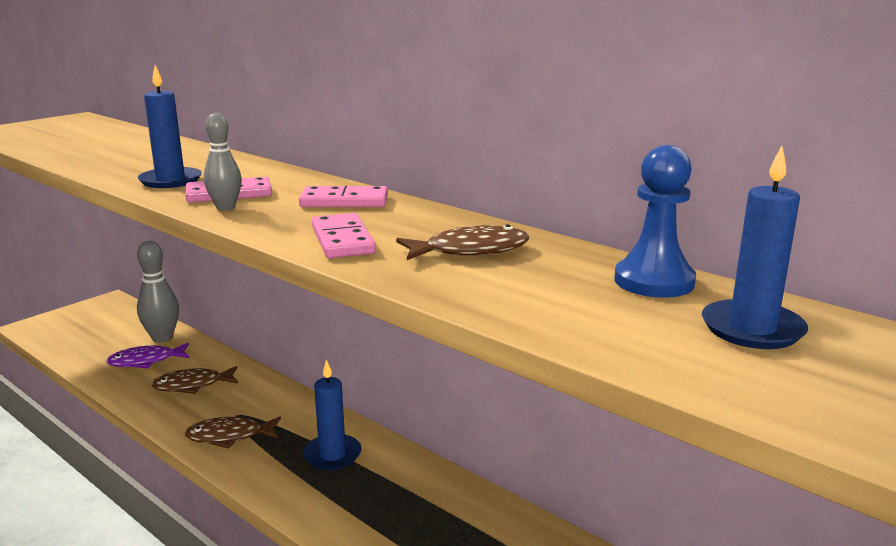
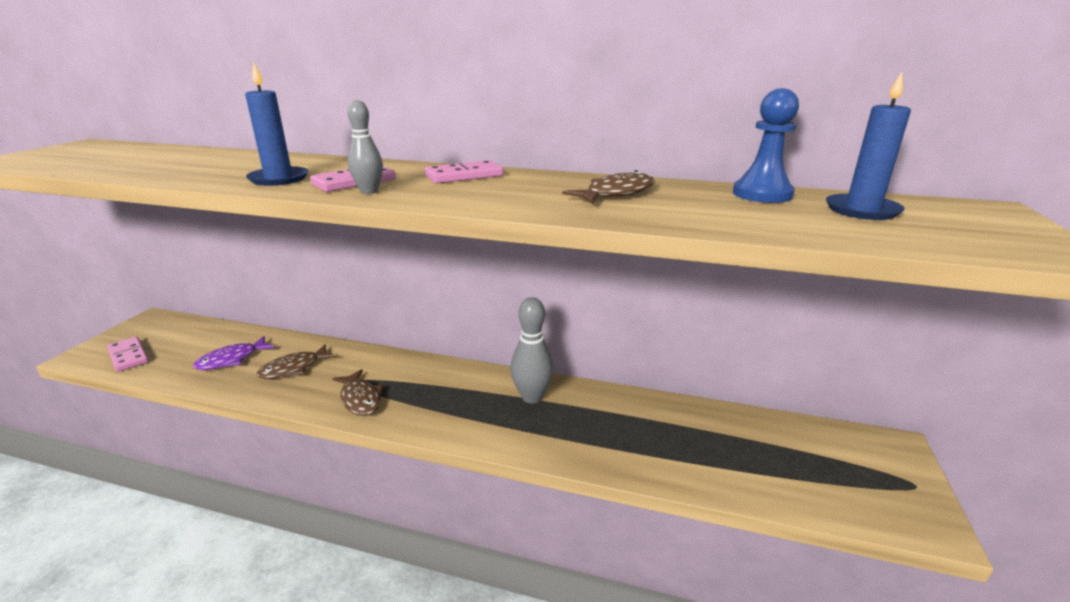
camera: 25 degrees left, 5 degrees up
grey bowling pin [137,241,179,343] -> grey bowling pin moved to [510,297,554,404]
brown fish [185,416,281,449] -> brown fish turned 90 degrees counterclockwise [332,369,384,416]
blue candle [303,360,362,470] -> none
pink domino [312,213,376,258] -> pink domino moved to [107,336,149,372]

